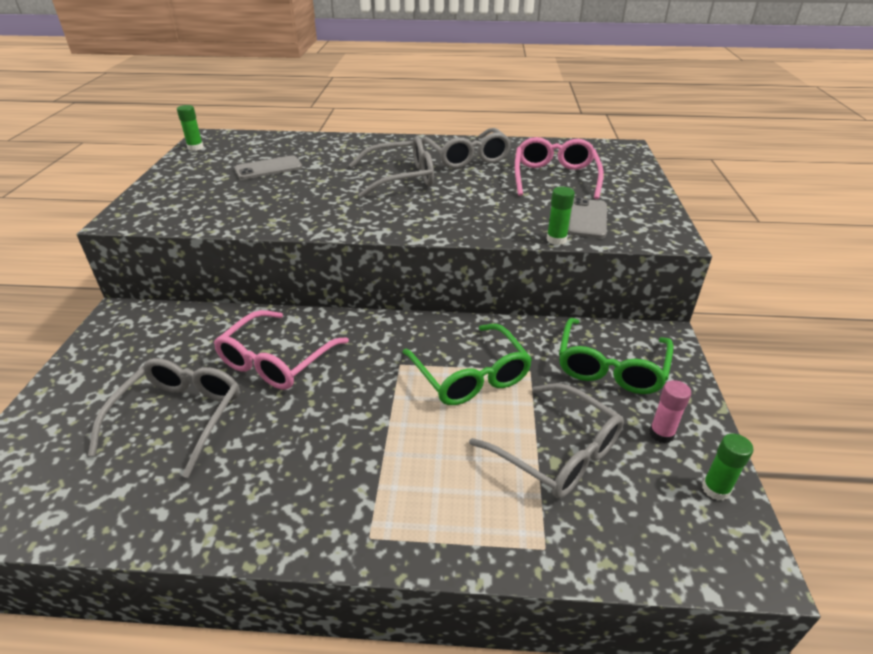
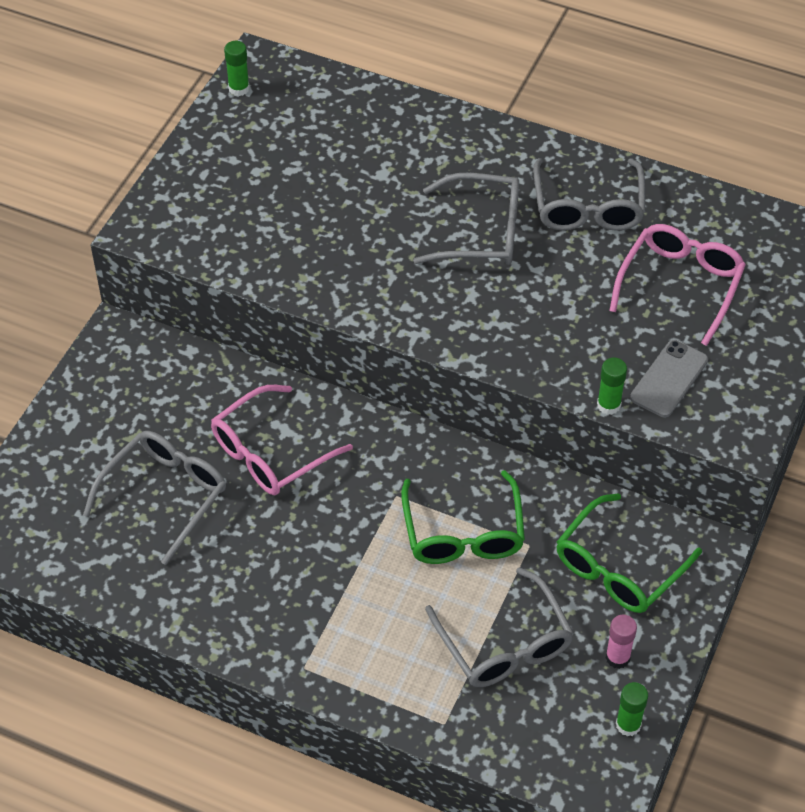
camera: 20 degrees right, 15 degrees up
grey phone [235,155,302,180] -> none

